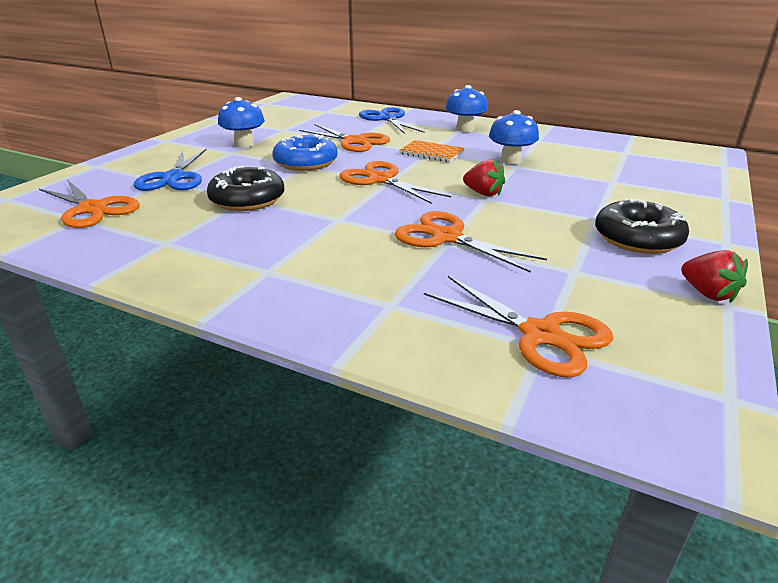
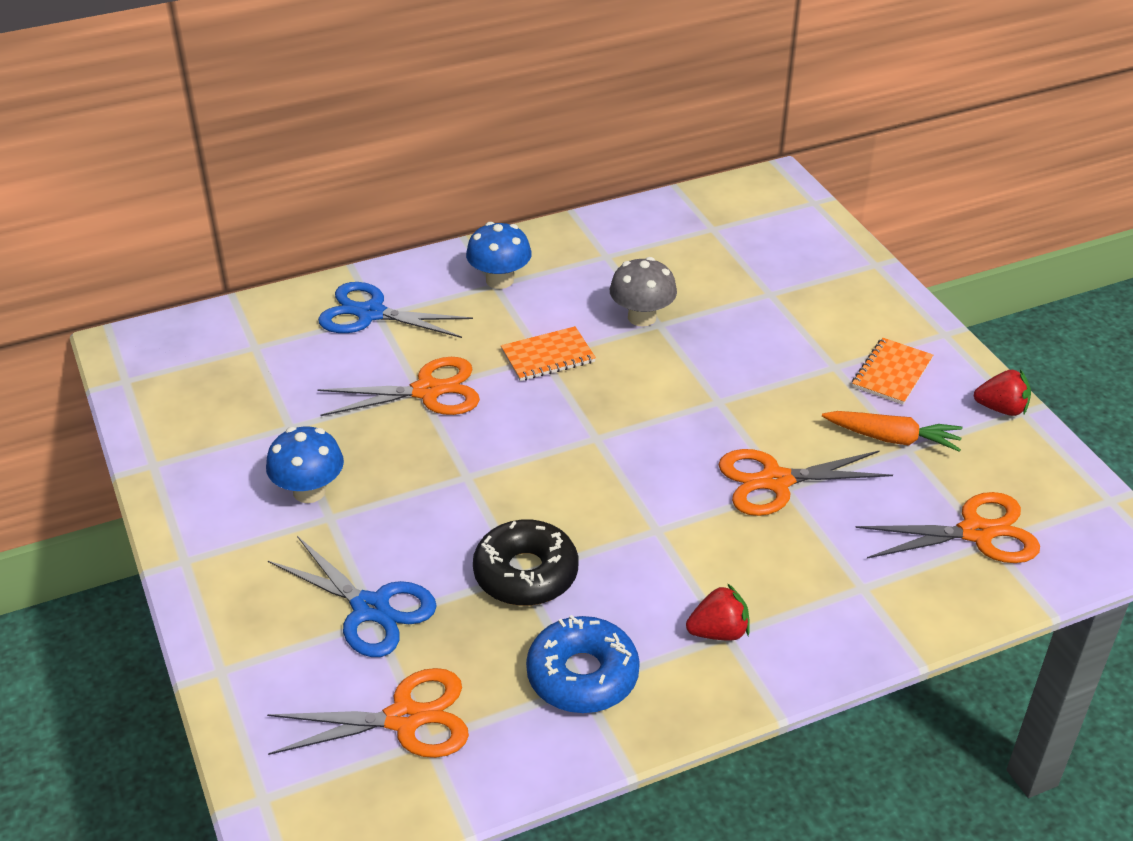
camera: 50 degrees left, 10 degrees up
blue donut [272,134,338,171] -> blue donut moved to [526,615,640,713]
orange scissors [340,161,451,204] -> none
red strawberry [463,159,505,196] -> red strawberry moved to [686,583,750,641]
blue mushroom [489,110,539,165] -> grey mushroom [610,257,677,327]
black donut [595,198,689,254] -> orange notebook [852,338,933,405]
none -> orange carrot [822,411,963,452]

